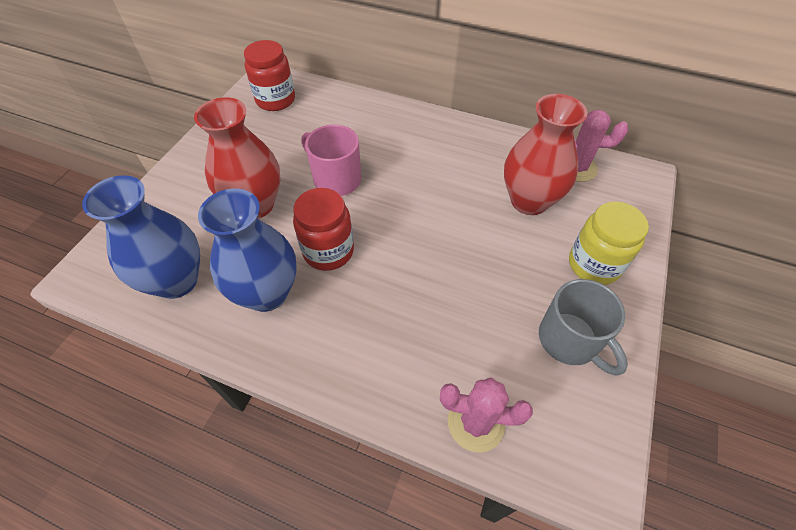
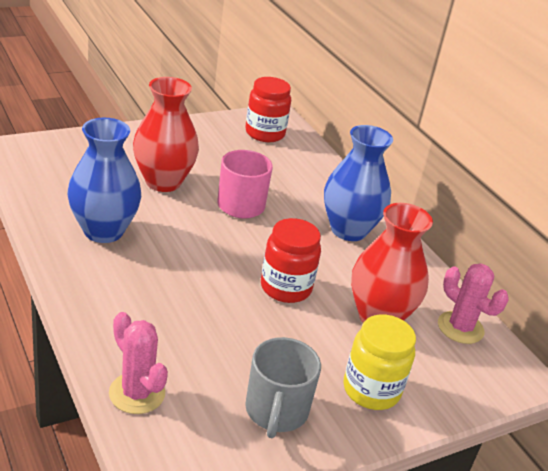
camera: 35 degrees right, 20 degrees down
blue vase [82,175,200,299] -> blue vase moved to [324,125,393,241]
red jar [293,188,354,271] -> red jar moved to [261,218,321,303]

